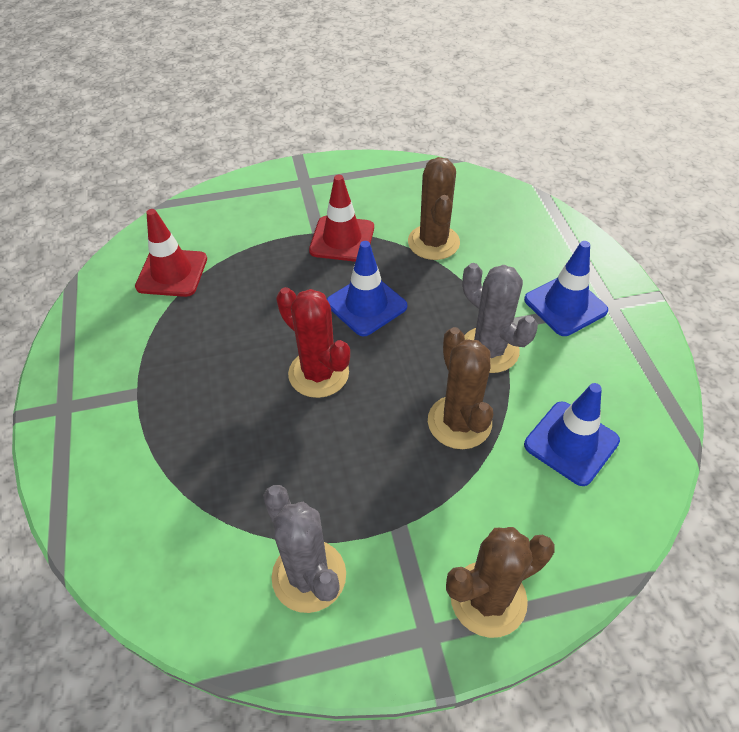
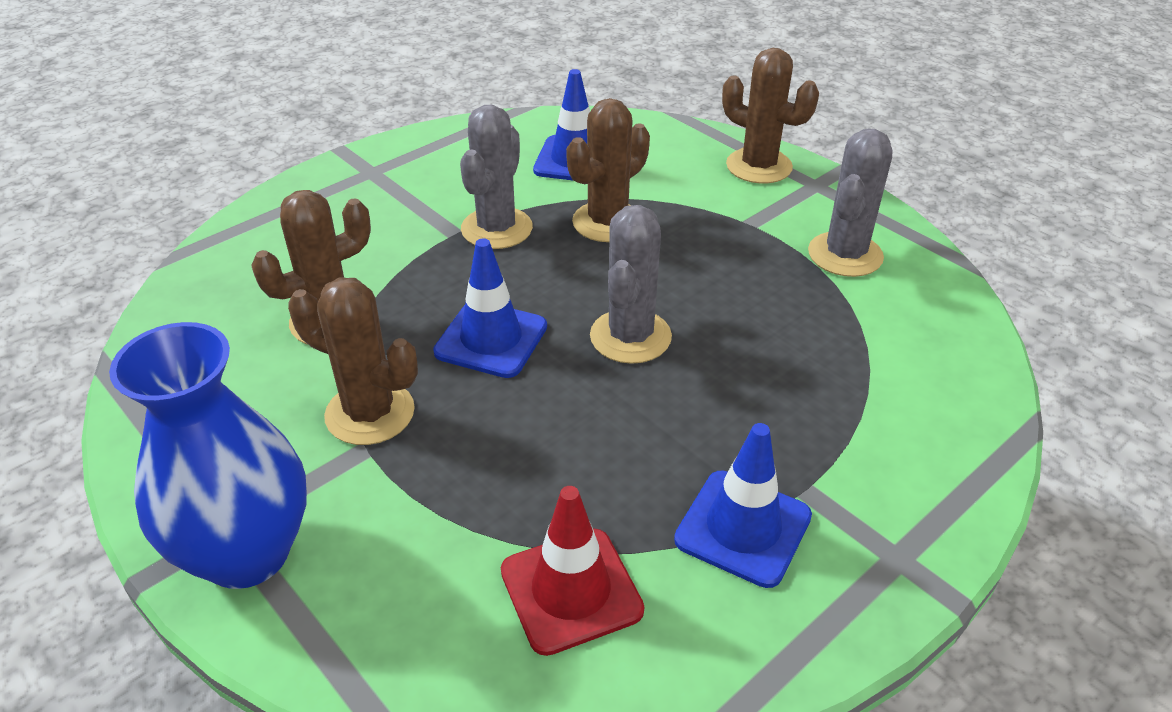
camera: 120 degrees left, 10 degrees down
red cactus [276,287,350,398] -> grey cactus [590,205,672,364]
red traffic cone [309,175,374,262] -> brown cactus [288,277,418,445]
blue traffic cone [524,241,608,336] -> blue traffic cone moved to [674,423,812,588]
none -> blue vase [109,322,307,589]

